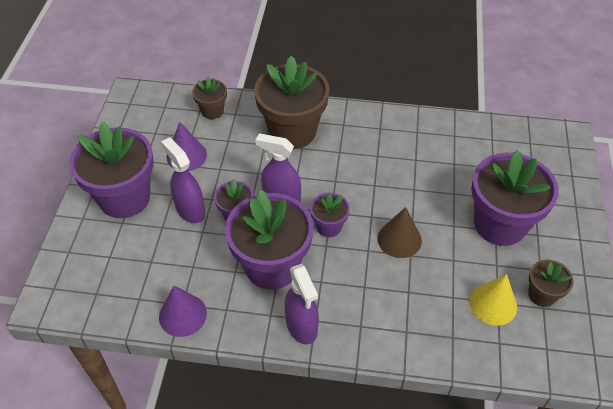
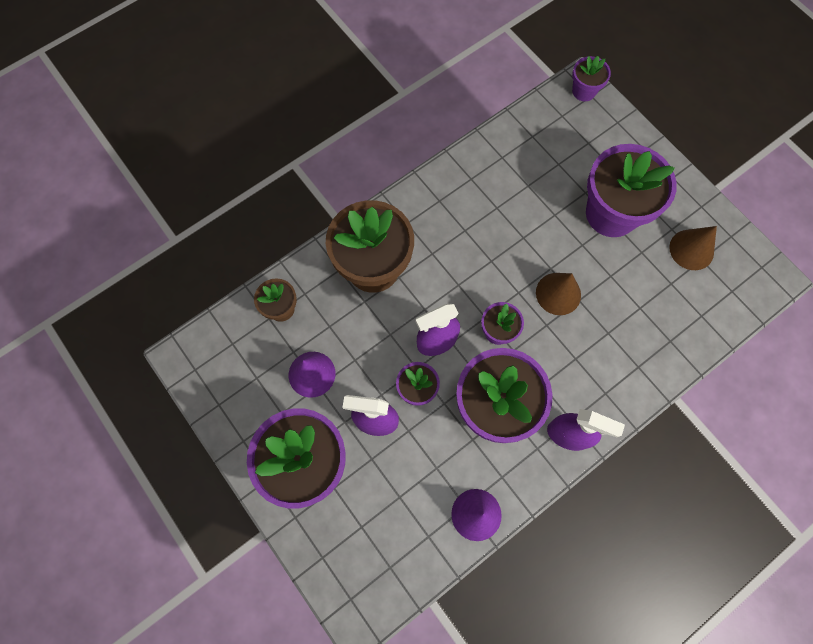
camera: 45 degrees left, 20 degrees up
yellow cone [470,274,517,326] -> none
brown flower pot [528,260,573,307] -> brown cone [669,226,717,270]
none -> purple flower pot [572,56,611,101]

